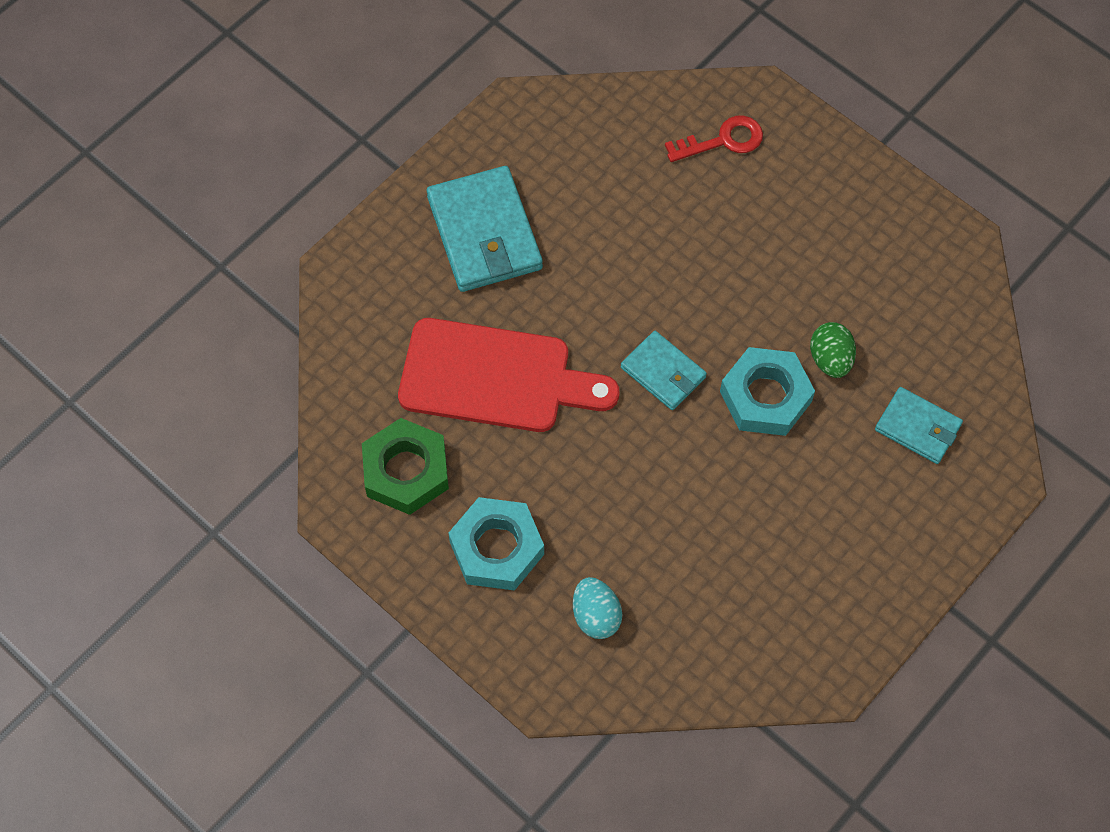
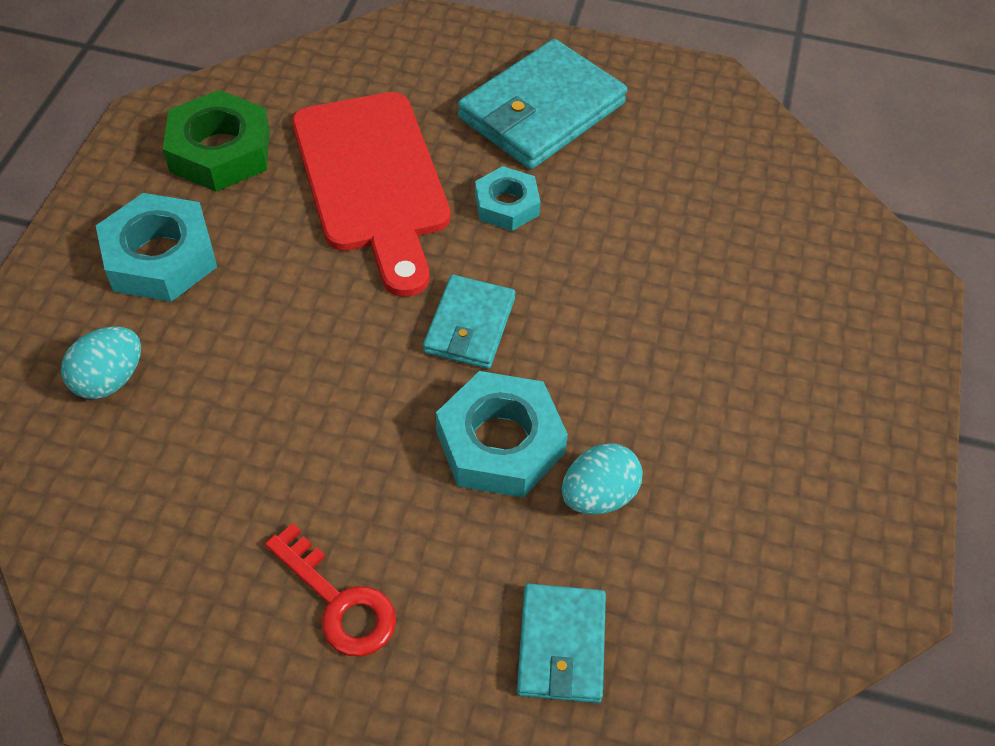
camera: 60 degrees right, 10 degrees down
red key [665,116,763,162] -> red key moved to [265,523,396,656]
green egg [810,322,856,378] -> turquoise egg [562,443,643,515]
none -> turquoise nut [475,166,541,231]

